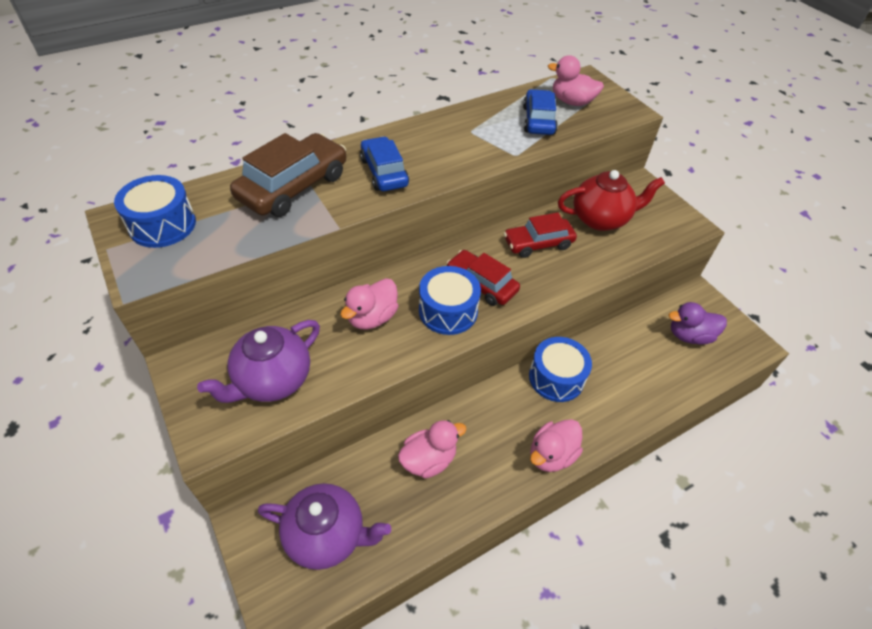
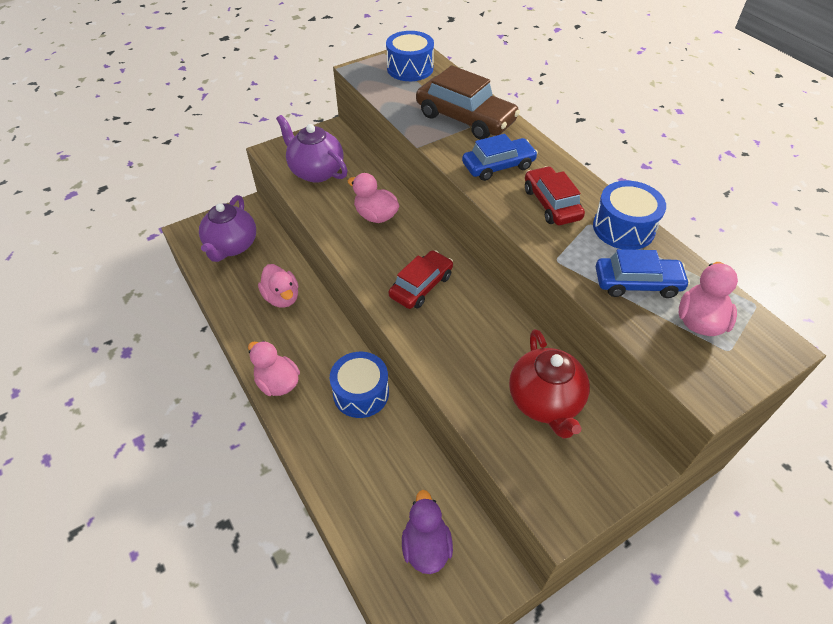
camera: 90 degrees right, 0 degrees up
blue drum [419,266,481,335] -> blue drum moved to [593,181,666,250]
red car [504,212,577,258] -> red car moved to [525,166,585,225]

